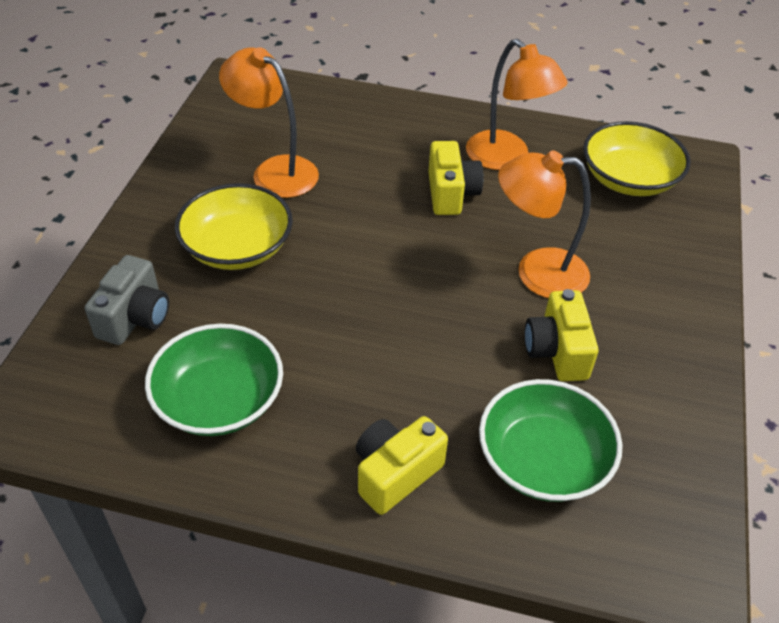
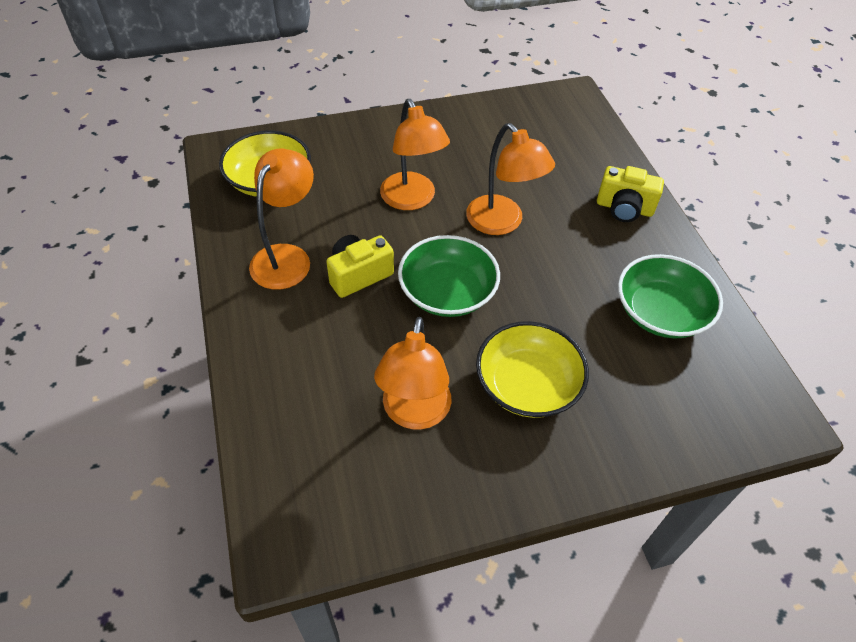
camera: 120 degrees left, 5 degrees up
grey camera [85,255,169,345] -> none
green bowl [479,379,622,502] -> green bowl moved to [398,235,500,317]
yellow camera [525,289,599,381] -> none
none -> orange lamp [466,123,555,235]

